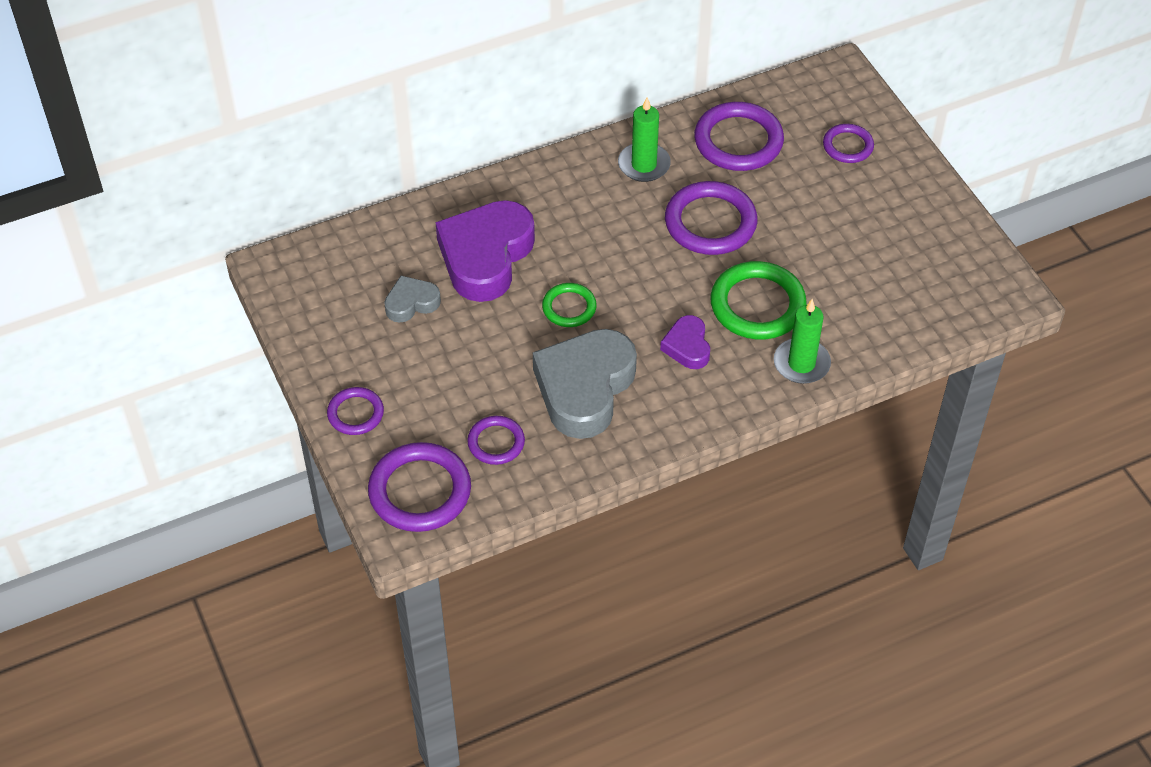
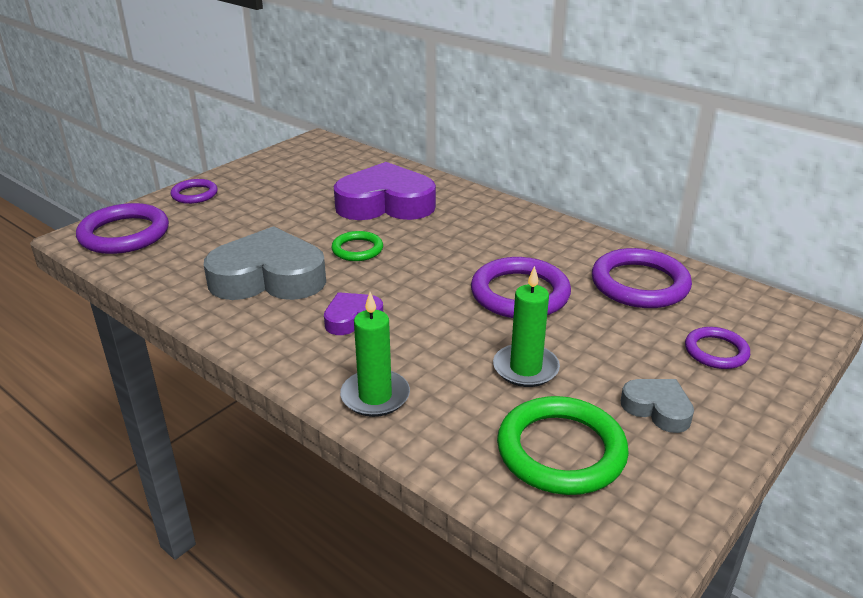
camera: 65 degrees right, 20 degrees down
grey heart [384,276,441,322] -> grey heart moved to [621,379,694,433]
purple ring [467,416,525,465] -> none
green candle [618,97,671,182] -> green candle moved to [493,266,560,387]
green ring [710,261,807,339] -> green ring moved to [497,396,629,495]

